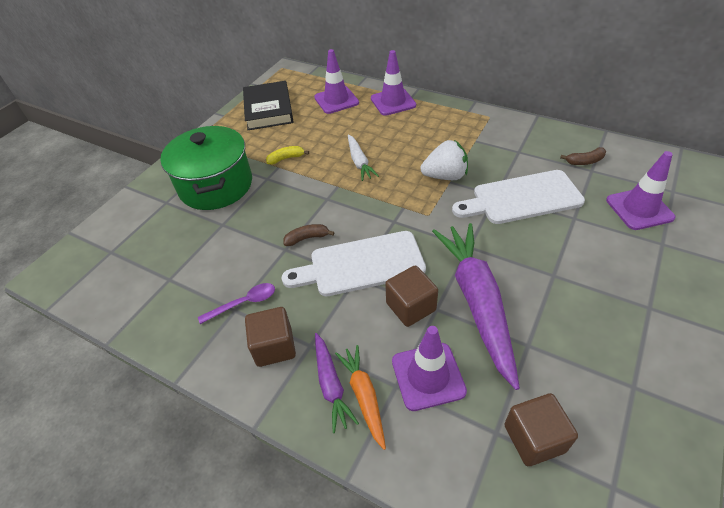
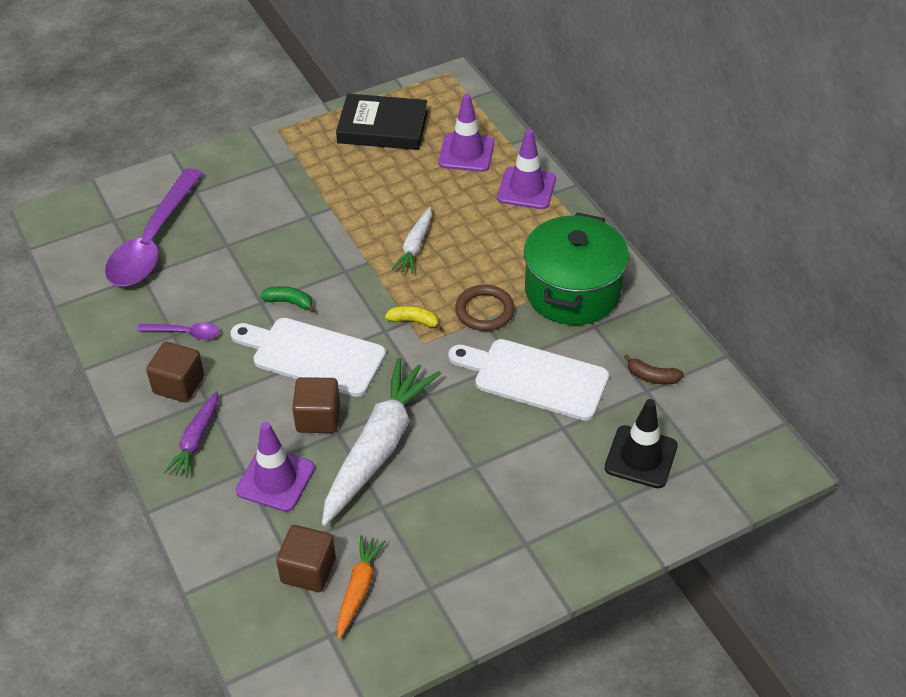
camera: 30 degrees right, 0 degrees up
green pot [160,126,252,210] -> green pot moved to [524,212,629,325]
black book [243,81,294,130] -> black book turned 75 degrees clockwise [336,94,428,150]
yellow banana [266,146,309,165] -> yellow banana moved to [385,306,443,331]
brown banana [283,224,335,246] -> green banana [260,286,315,313]
orange carrot [335,345,386,450] -> orange carrot moved to [337,535,386,640]
white strawberry [420,140,468,180] -> brown ring [455,285,515,331]
purple carrot [432,223,520,390] -> white carrot [322,358,441,526]
purple traffic cone [606,151,676,230] -> black traffic cone [605,399,678,488]
none -> purple spoon [105,168,203,286]

